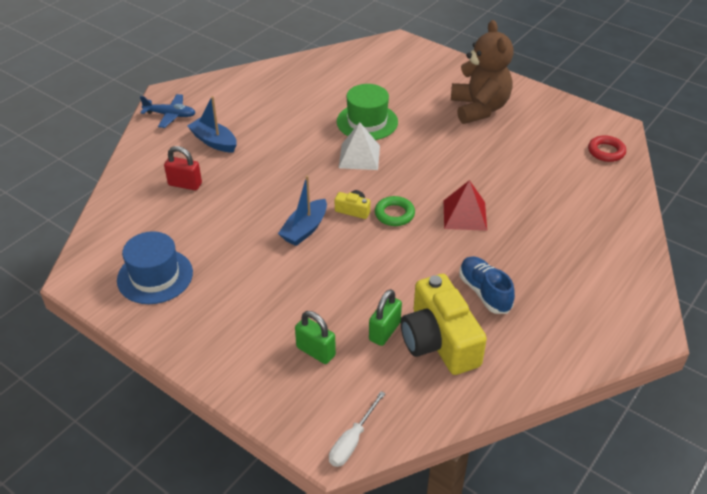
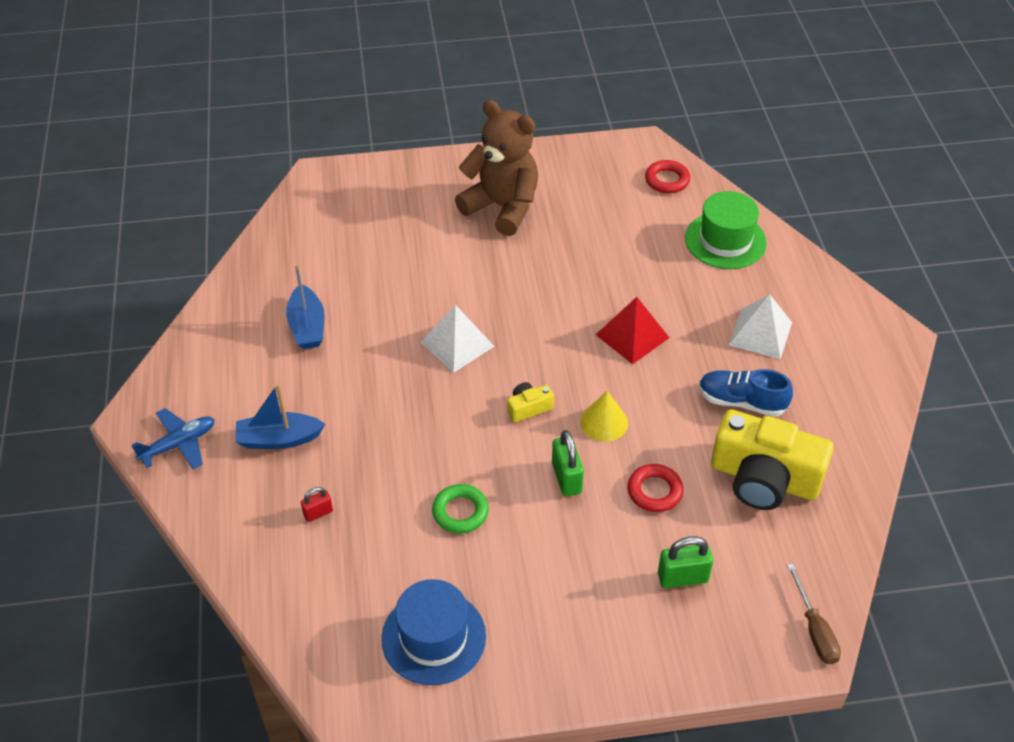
camera: 45 degrees left, 5 degrees up
red padlock [164,146,202,190] -> red padlock [301,487,333,522], size x0.61
blue boat [278,175,327,246] -> blue boat moved to [286,264,325,349]
white screwdriver [329,391,386,467] -> brown screwdriver [787,563,841,664]
green hat [337,84,398,140] -> green hat moved to [685,191,767,269]
green padlock [369,289,402,346] -> green padlock moved to [552,430,584,496]
green ring [375,196,415,226] -> green ring moved to [432,484,489,534]
none -> yellow cone [580,391,628,442]
none -> red ring [627,464,683,512]
none -> white pyramid [729,294,792,359]

